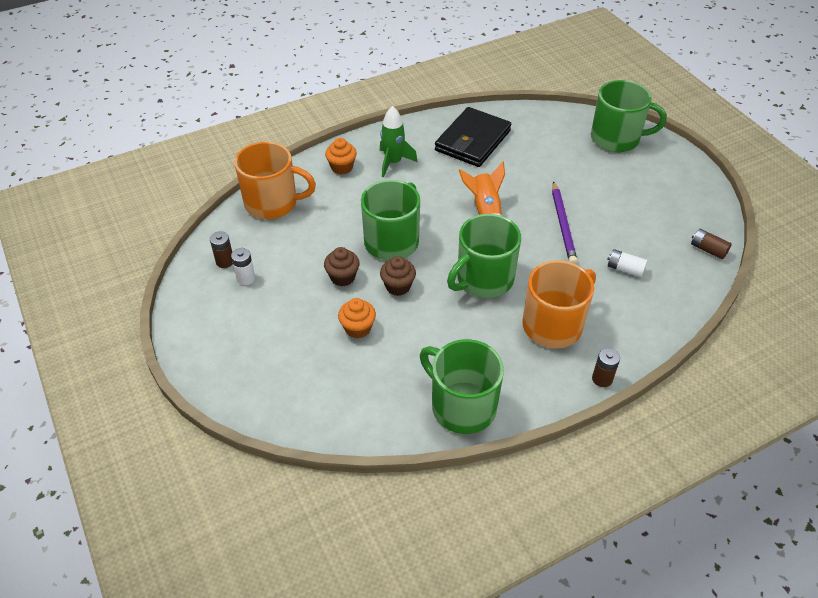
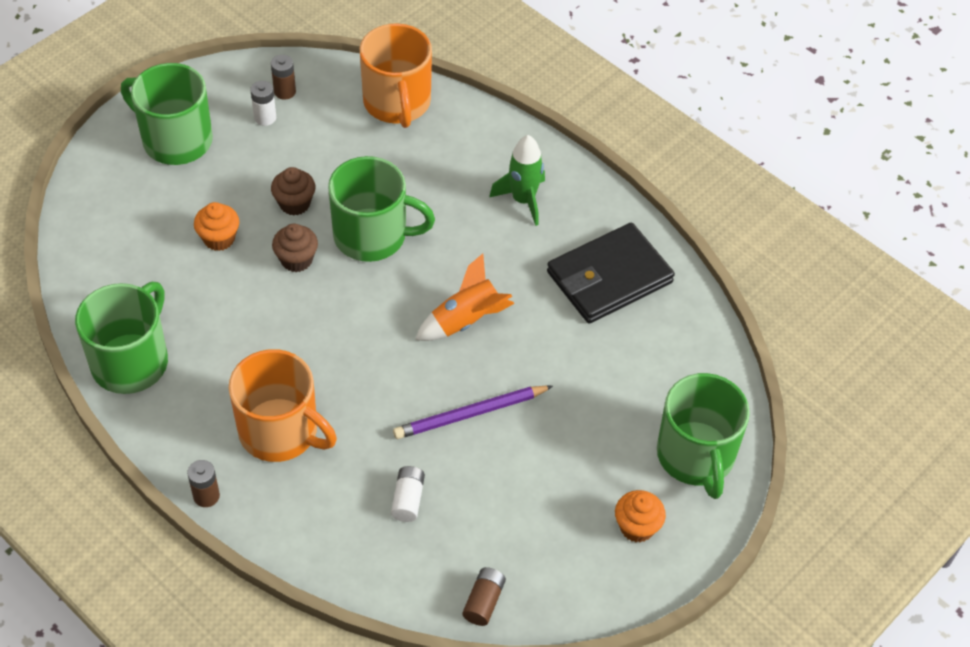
camera: 70 degrees right, 5 degrees up
orange cupcake [325,138,357,175] -> orange cupcake moved to [615,490,666,543]
black wallet [435,107,511,167] -> black wallet turned 45 degrees counterclockwise [547,223,675,324]
green mug [447,214,521,298] -> green mug moved to [121,63,213,165]

